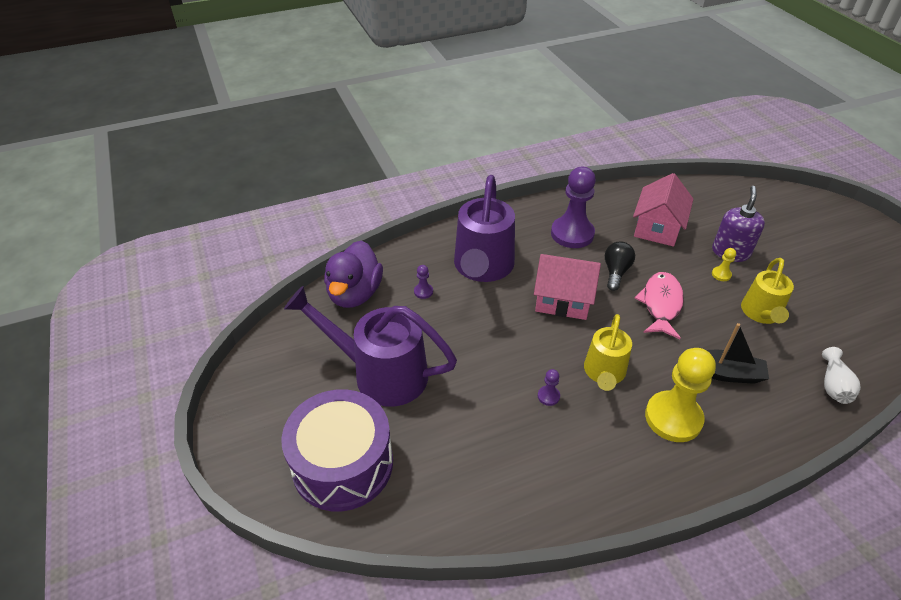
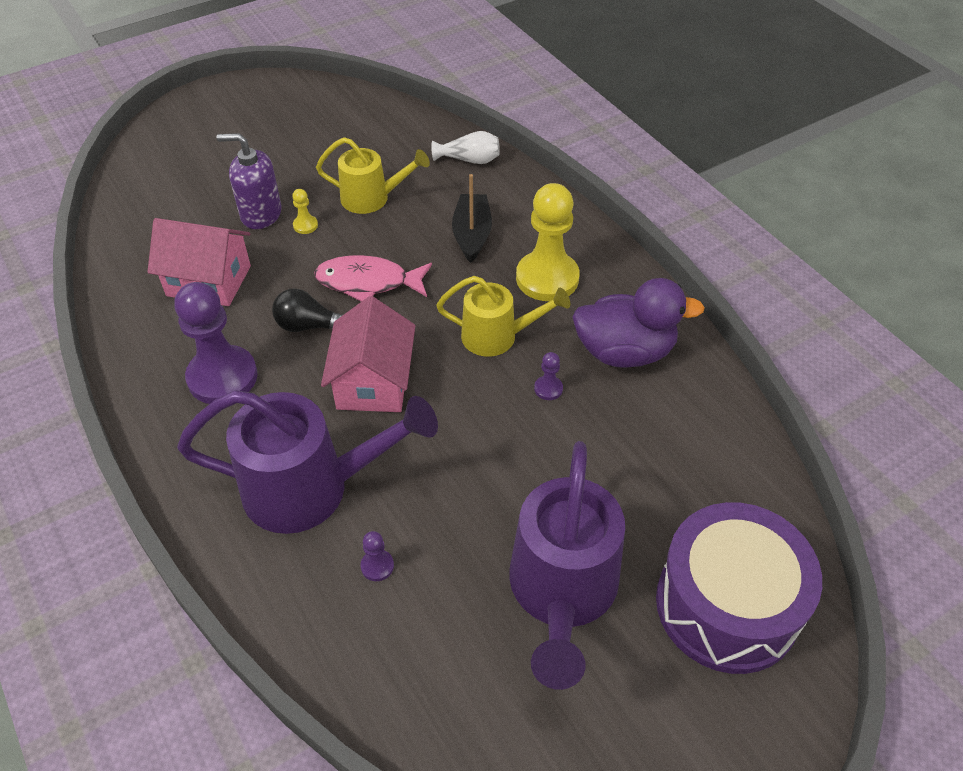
camera: 100 degrees left, 5 degrees up
purple duck [324,240,383,308] -> purple duck moved to [573,278,705,368]

